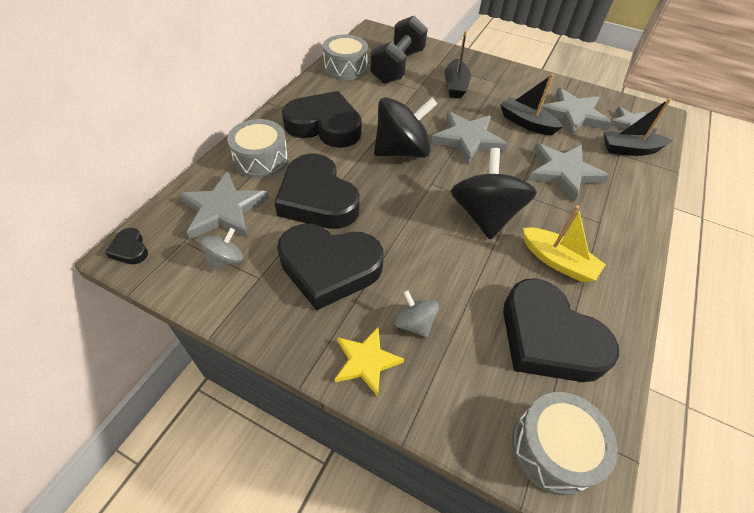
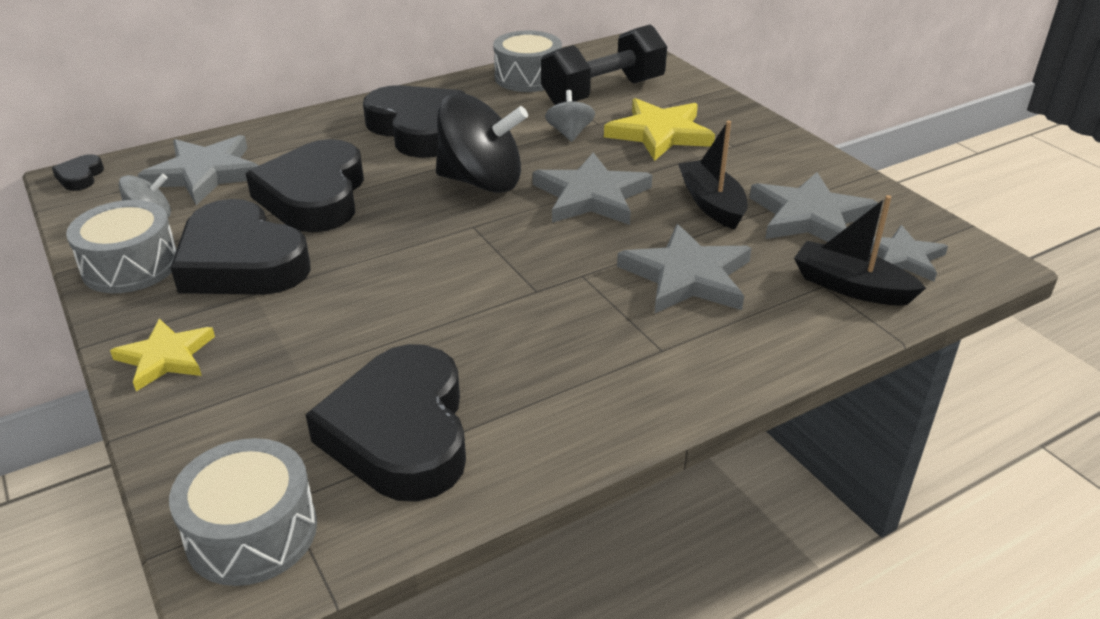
camera: 35 degrees right, 15 degrees down
grey drum [227,119,288,178] -> grey drum moved to [66,200,177,293]
grey spinning top [394,290,439,338] -> grey spinning top moved to [545,90,595,142]
black boat [445,31,471,98] -> yellow star [604,98,715,161]
black spinning top [451,148,537,239] -> none
yellow boat [523,205,606,282] -> none

